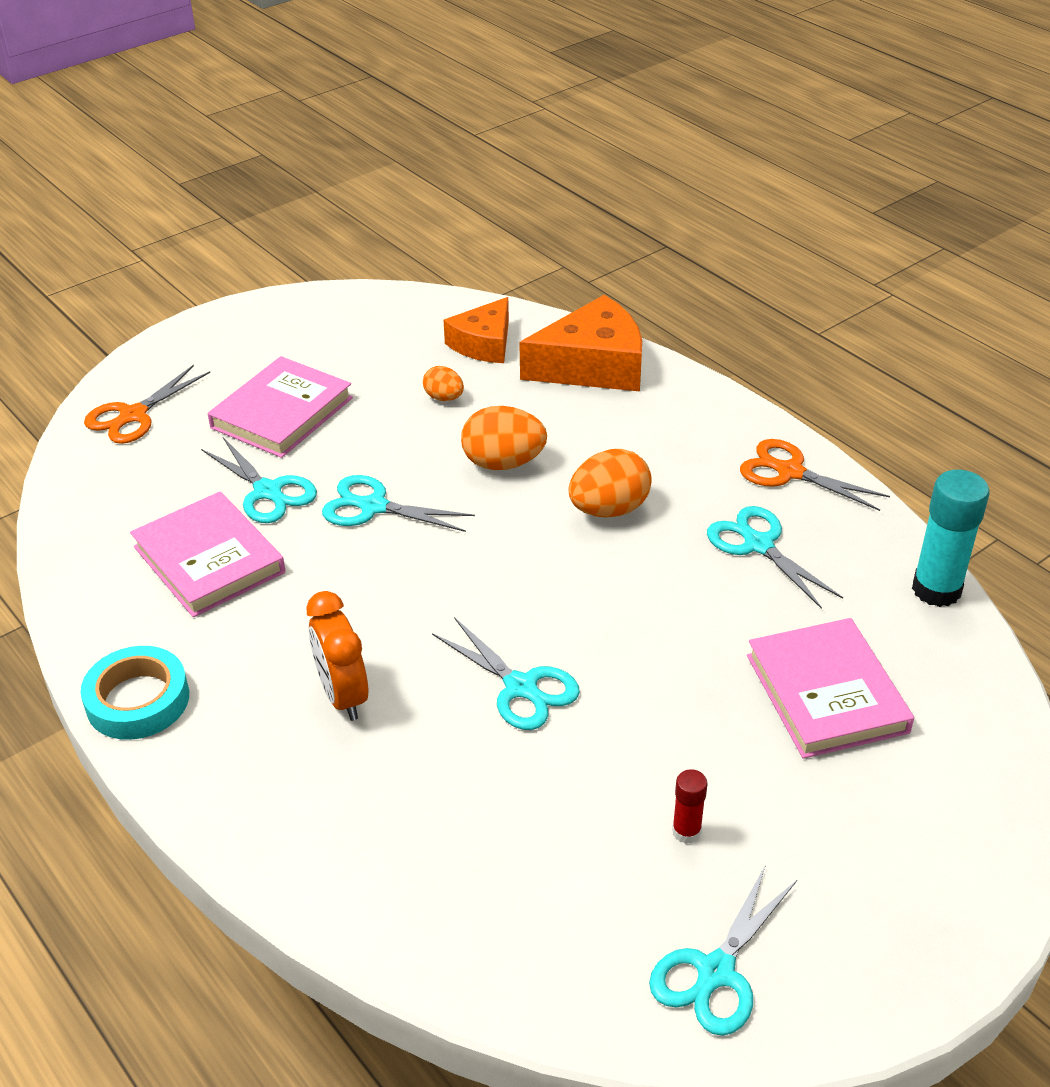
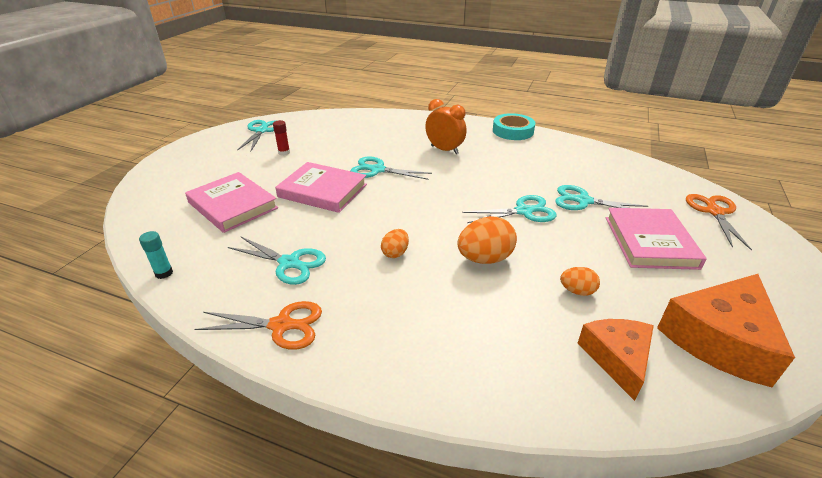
camera: 150 degrees right, 5 degrees down
pink book [130,492,285,617] -> pink book moved to [275,162,367,213]
orange cheese [519,295,642,391] -> orange cheese moved to [657,274,795,387]
orange egg [568,449,652,518] -> orange egg [381,229,409,258], size x0.56
turquoise glue stick [912,470,989,607] -> turquoise glue stick [139,231,173,279], size x0.51

